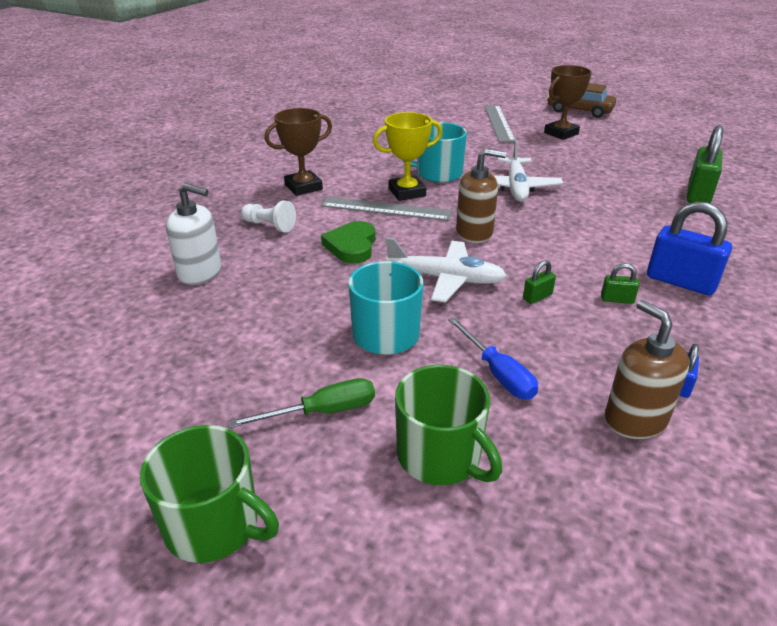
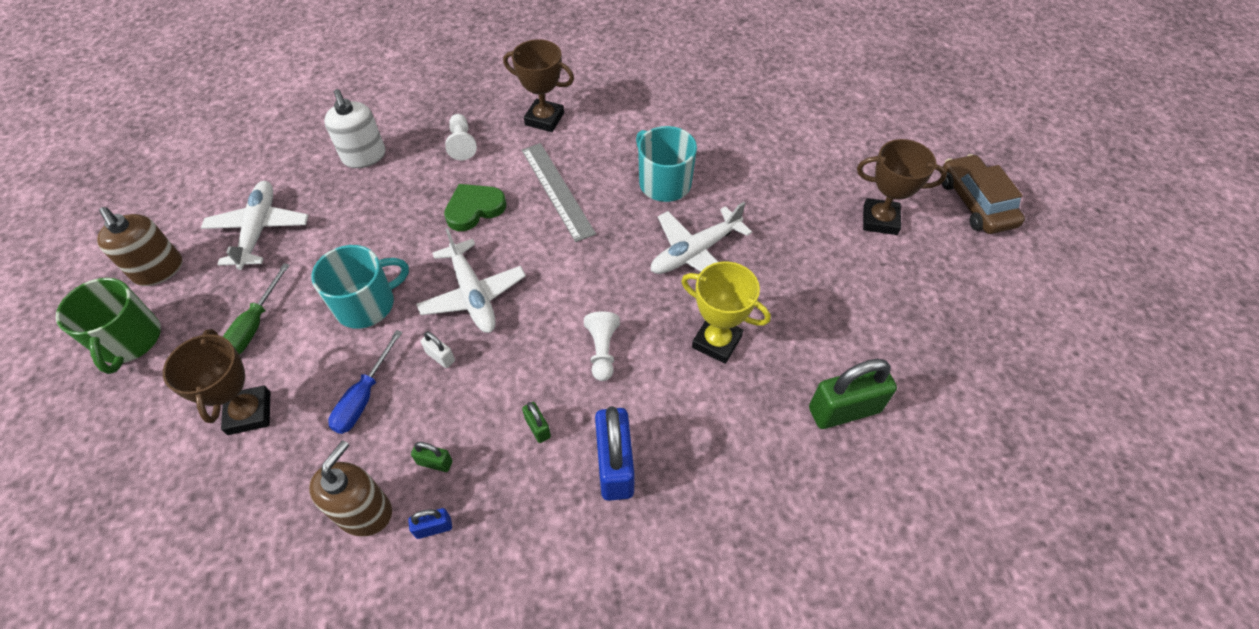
camera: 50 degrees right, 20 degrees up
green screwdriver [228,378,375,428] -> green screwdriver turned 75 degrees clockwise [223,263,290,354]
yellow trophy [373,112,442,201] -> yellow trophy moved to [681,262,771,364]
green mug [395,365,502,485] -> brown trophy [163,329,271,435]
brown soap dispenser [456,148,506,243] -> brown soap dispenser moved to [97,207,182,286]
grey ruler [484,106,515,142] -> none
green padlock [523,260,556,304] -> green padlock moved to [411,442,453,472]
none -> white plane [201,181,309,270]
none -> white padlock [421,331,455,368]
none -> white pawn [584,311,620,381]

